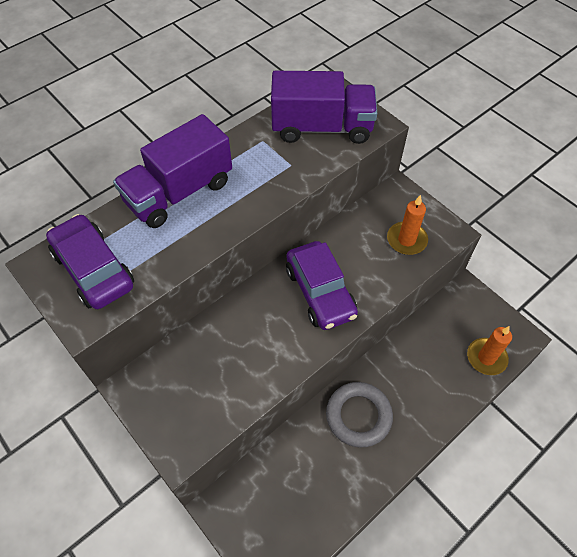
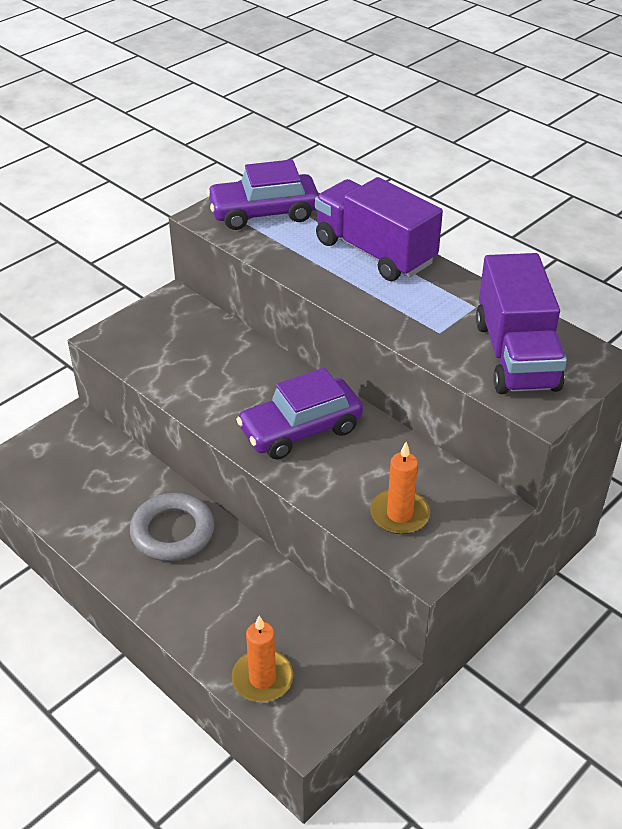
camera: 85 degrees right, 15 degrees down
purple car [46,214,134,309] -> purple car turned 150 degrees counterclockwise [206,159,319,230]

